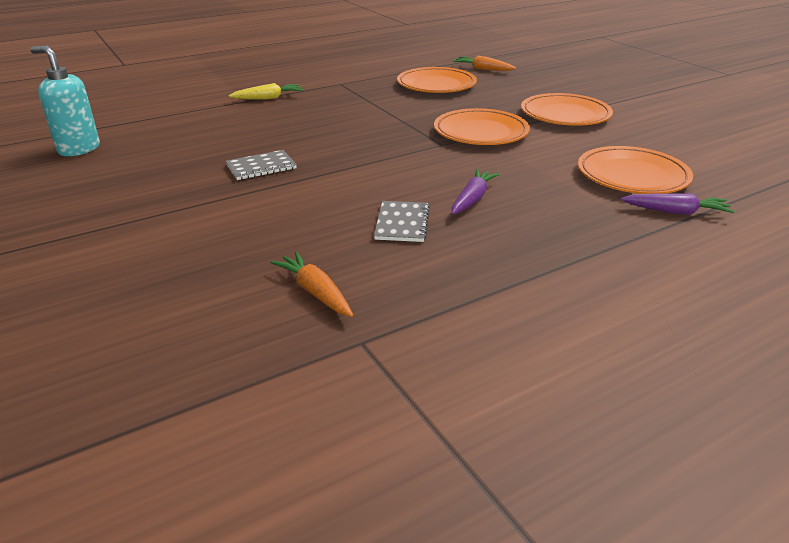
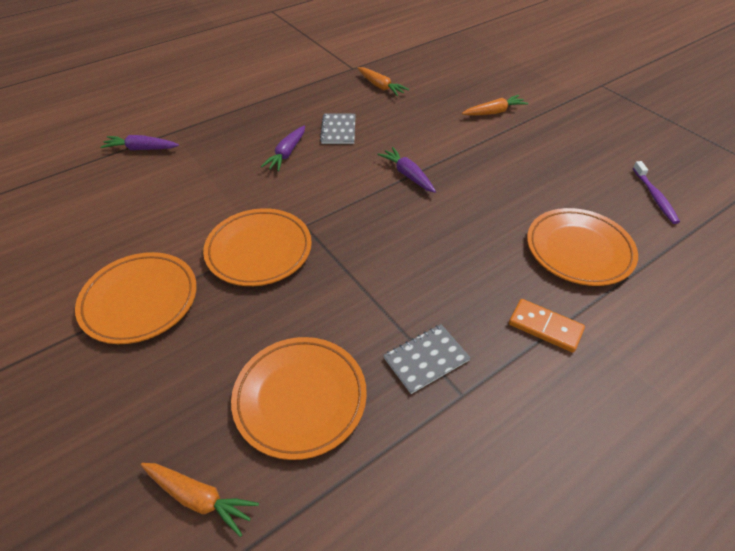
camera: 175 degrees right, 15 degrees up
turquoise soap dispenser [30,46,100,156] -> purple toothbrush [633,161,680,224]
grey notebook [226,150,297,180] -> grey notebook moved to [383,324,471,394]
yellow carrot [228,83,303,100] -> orange domino [509,299,585,353]
orange plate [578,146,693,194] -> orange plate moved to [527,208,638,286]
none -> purple carrot [377,147,436,193]
none -> orange carrot [462,95,528,116]

